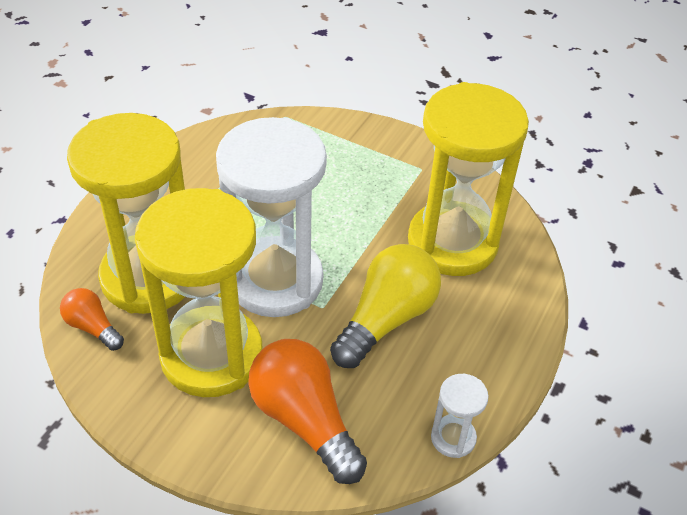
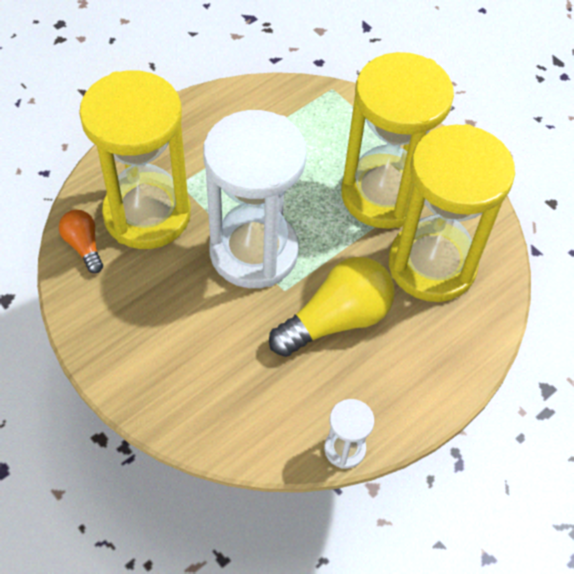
camera: 20 degrees right, 10 degrees up
yellow hourglass [135,188,262,397] -> yellow hourglass moved to [341,52,454,229]
orange light bulb [248,339,367,484] -> none

